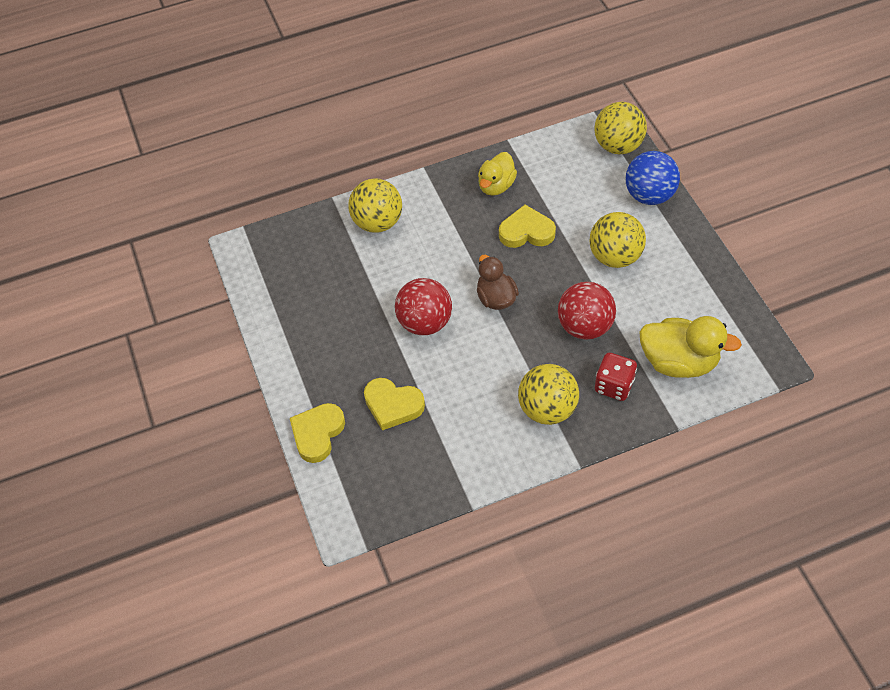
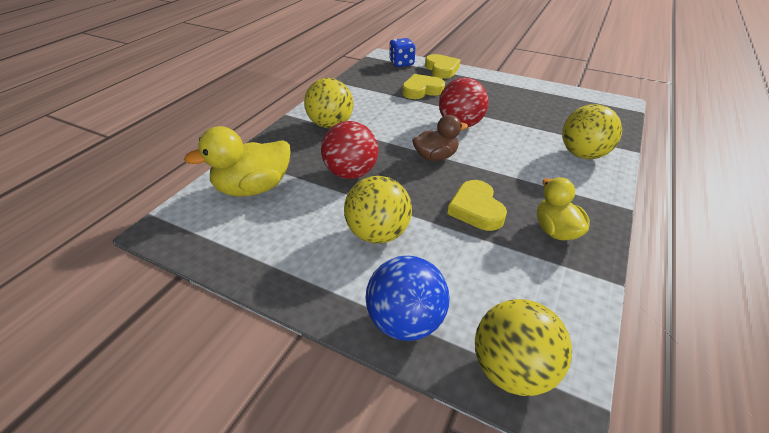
camera: 135 degrees right, 15 degrees down
brown duck [477,255,519,310] -> brown duck turned 45 degrees counterclockwise [412,115,468,161]
yellow heart [499,205,556,248] -> yellow heart turned 120 degrees clockwise [448,180,507,231]
red dice [595,353,637,401] -> none
none -> blue dice [389,38,415,67]

